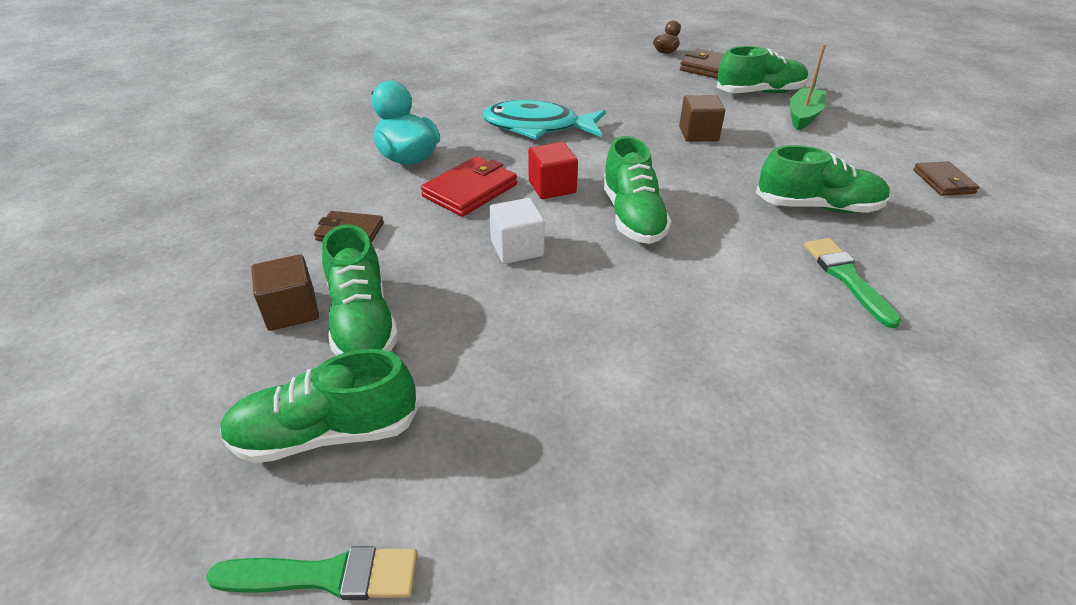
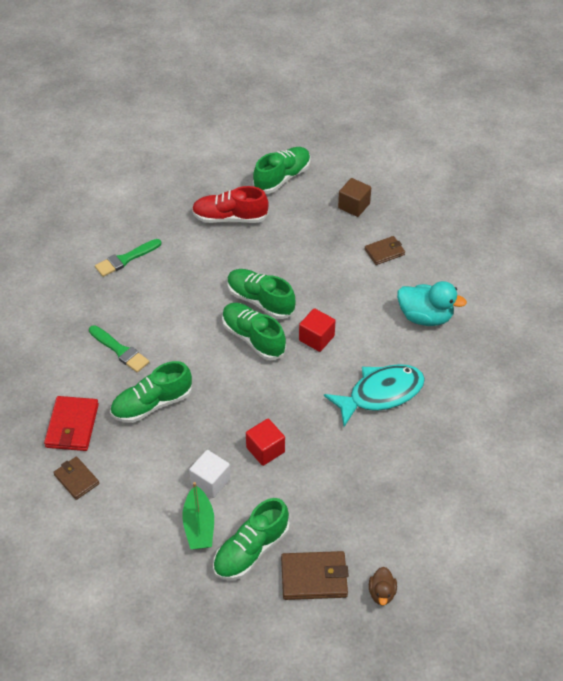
camera: 145 degrees right, 10 degrees up
green brush [206,546,418,600] -> green brush moved to [95,239,161,277]
green shoe [322,224,398,356] -> green shoe moved to [227,269,295,319]
red wallet [421,156,517,217] -> red wallet moved to [44,396,99,451]
white cube [489,198,545,264] -> white cube moved to [189,450,231,498]
brown cube [679,95,725,142] -> red cube [246,419,285,466]
none -> red shoe [192,186,269,223]

